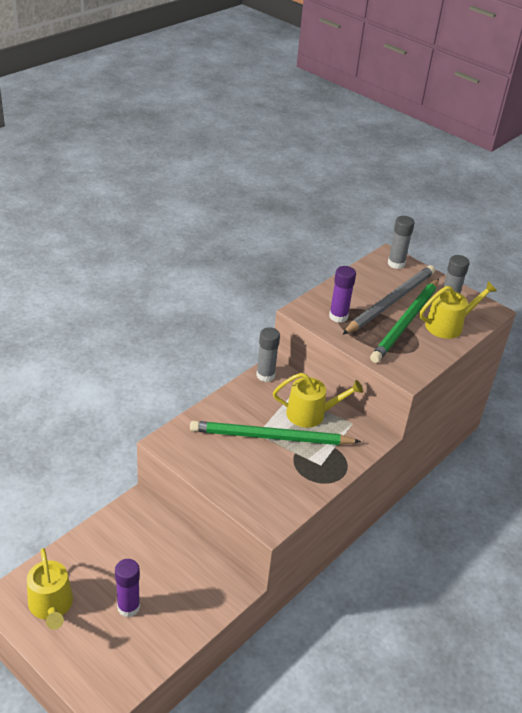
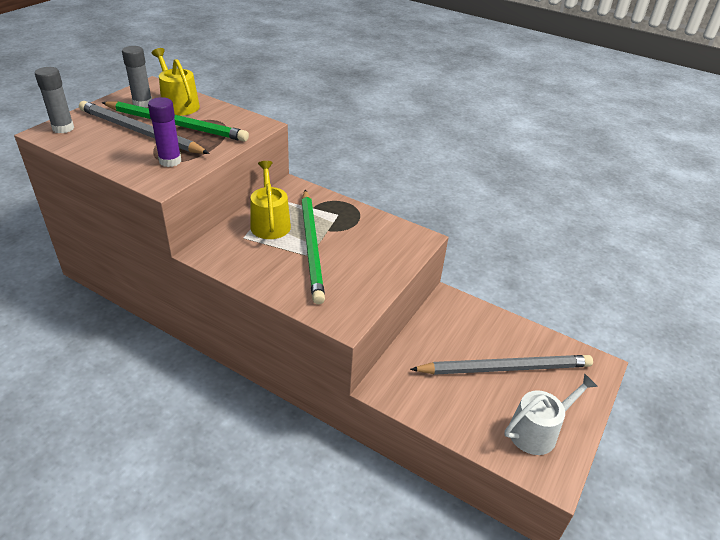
camera: 100 degrees left, 0 degrees up
yellow watering can [27,548,73,630] -> white watering can [505,373,598,455]
purple glue stick [115,559,140,617] -> grey pencil [410,355,593,375]
grey glue stick [256,327,280,382] -> none

